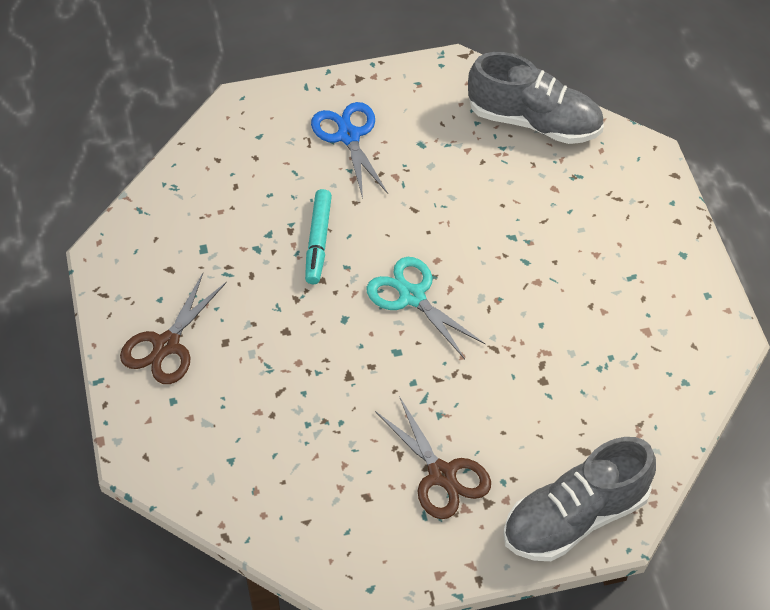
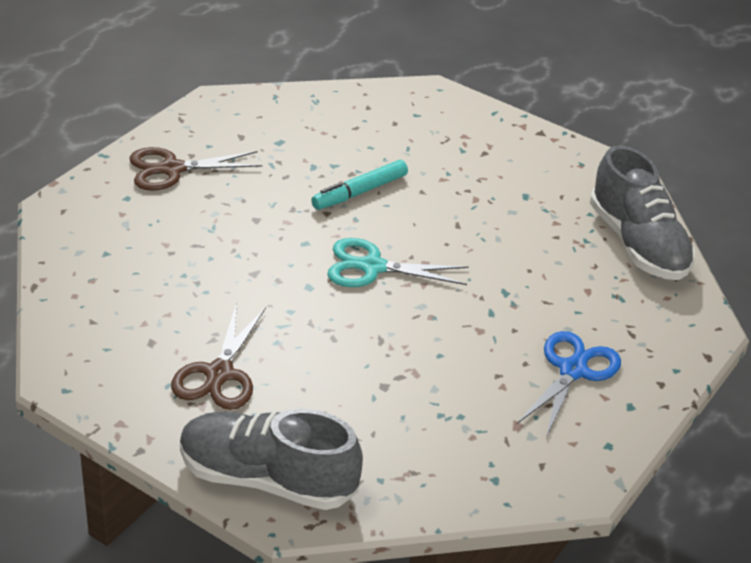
camera: 45 degrees right, 15 degrees down
blue scissors [311,102,388,199] -> blue scissors moved to [516,331,621,438]
turquoise scissors [367,257,486,359] -> turquoise scissors turned 90 degrees counterclockwise [327,238,469,287]

